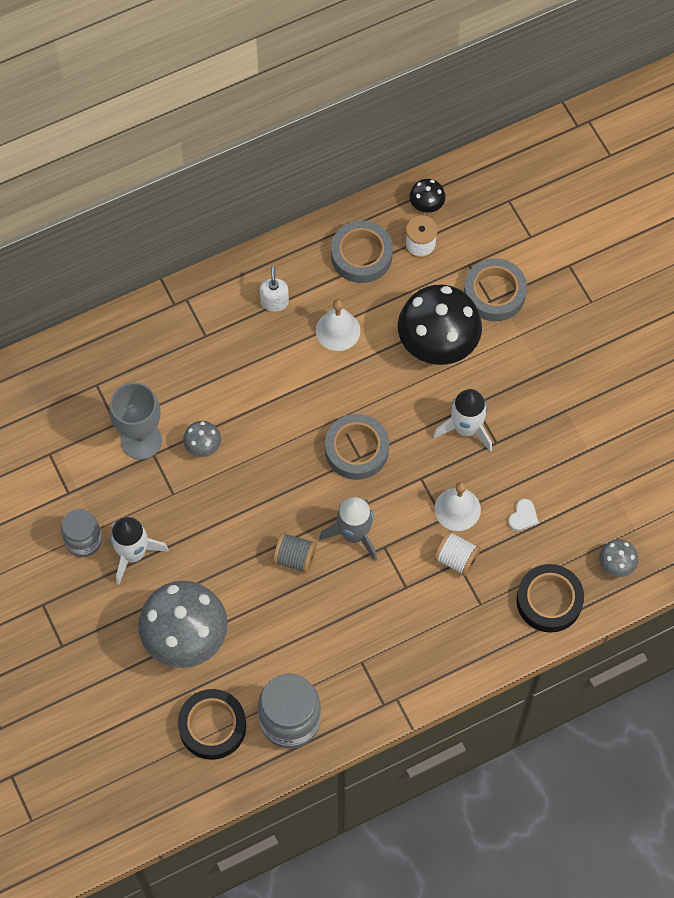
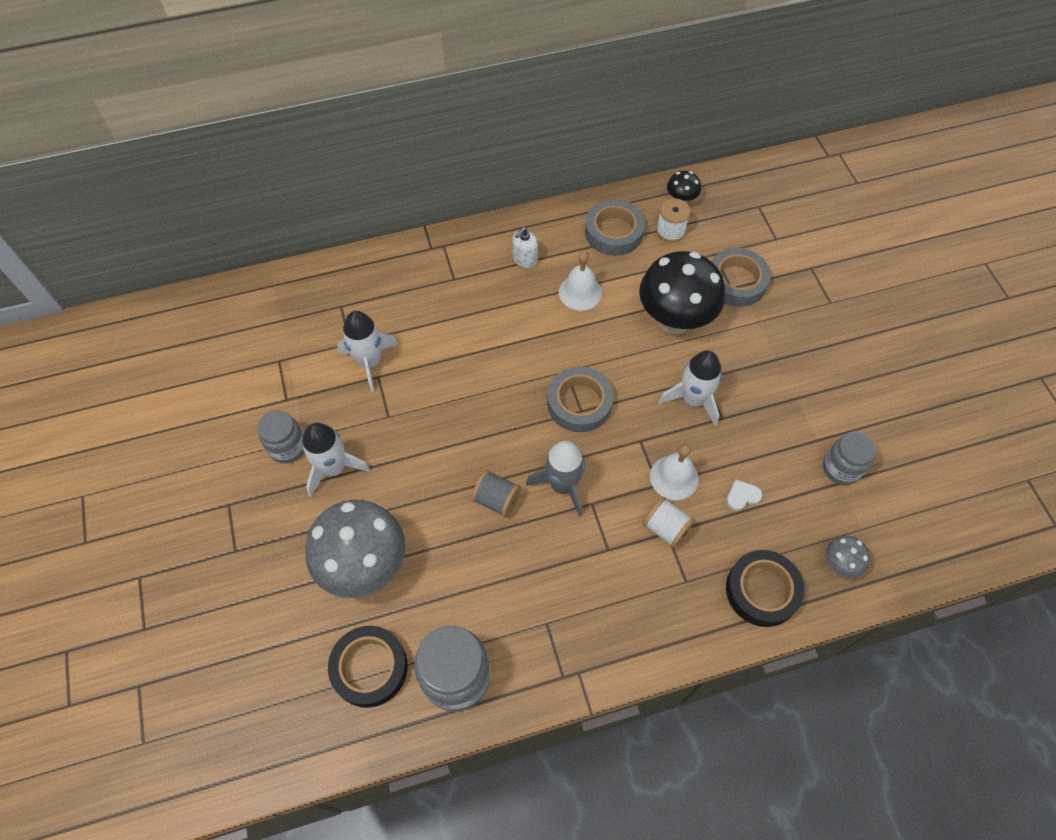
camera: 10 degrees right, 5 degrees down
grey goblet [109,382,162,460] -> white rocket [337,311,398,392]
grey mushroom [183,421,221,457] -> none
white soap dispenser [260,267,289,312] -> white soap dispenser turned 150 degrees counterclockwise [512,227,538,268]
white heart [508,499,539,531] -> white heart turned 150 degrees counterclockwise [727,479,762,511]
none -> grey jar [823,432,876,485]

